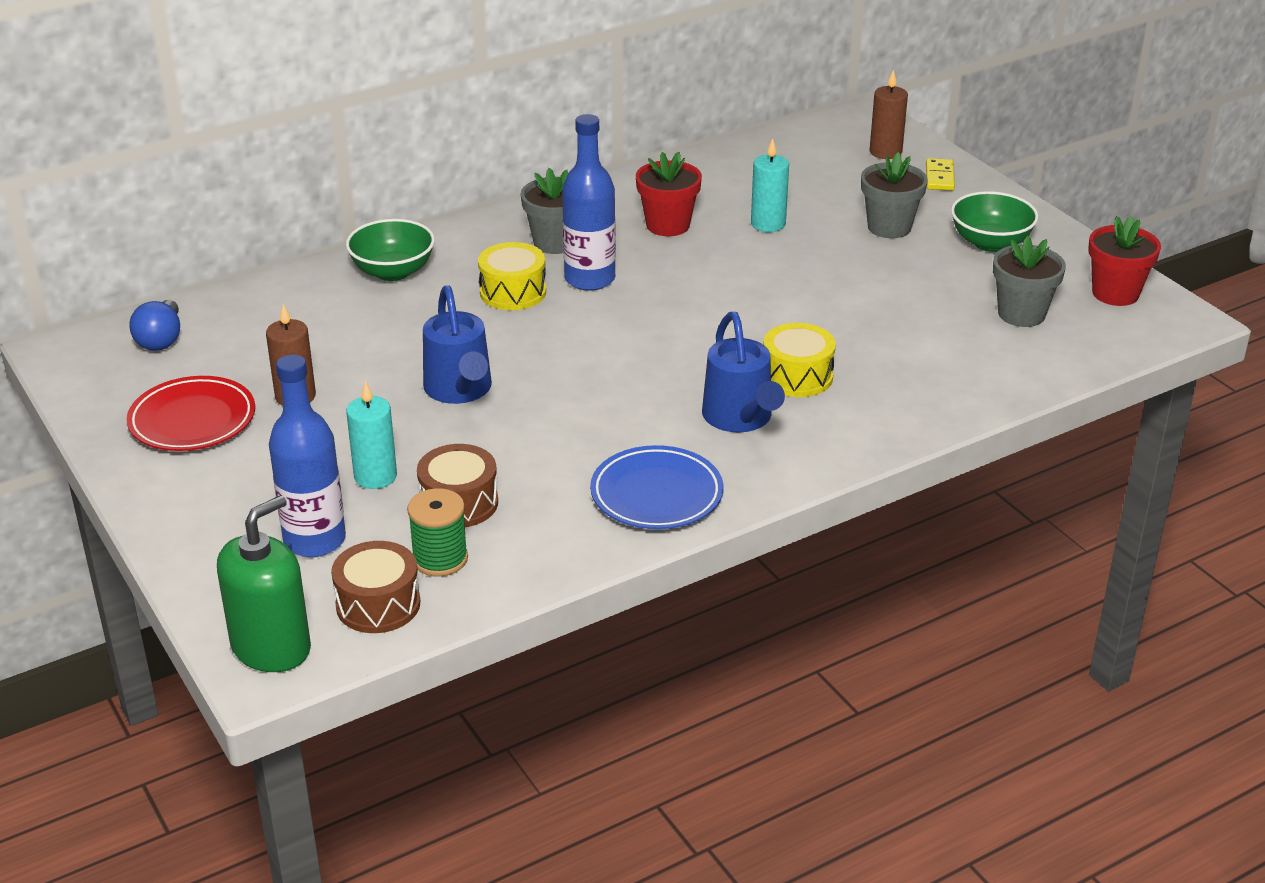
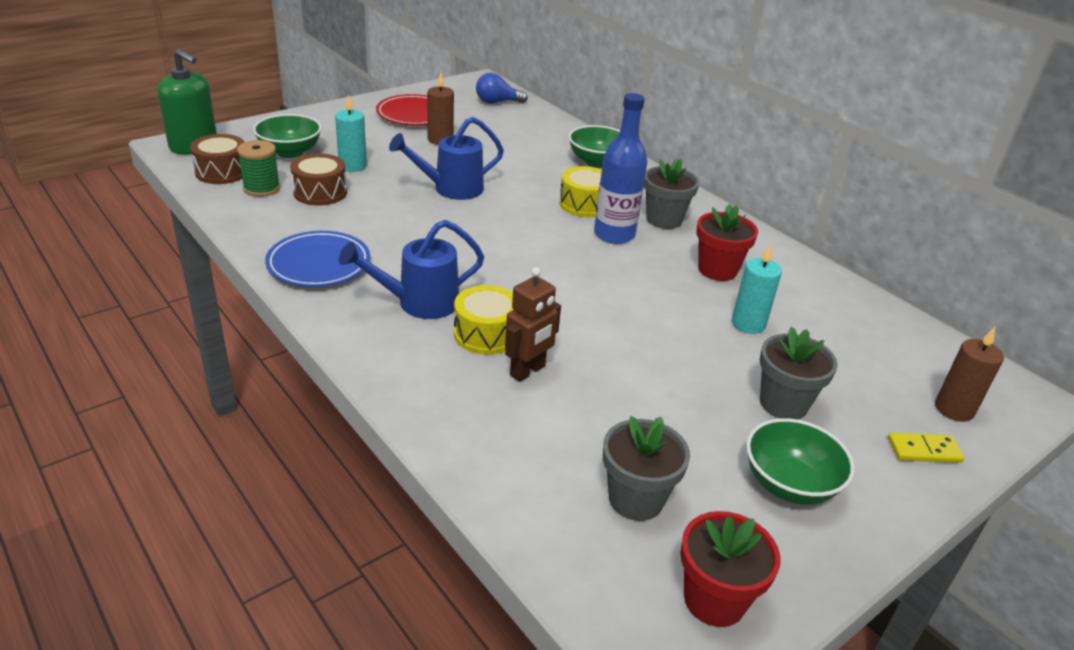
camera: 80 degrees right, 0 degrees up
blue bottle [269,355,346,557] -> green bowl [253,114,322,158]
none -> brown robot [505,267,561,382]

